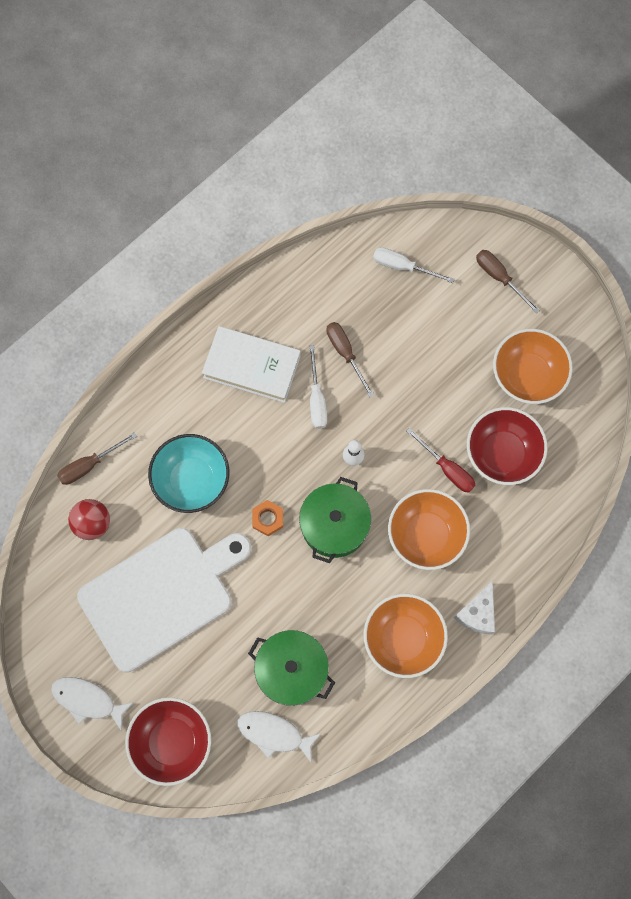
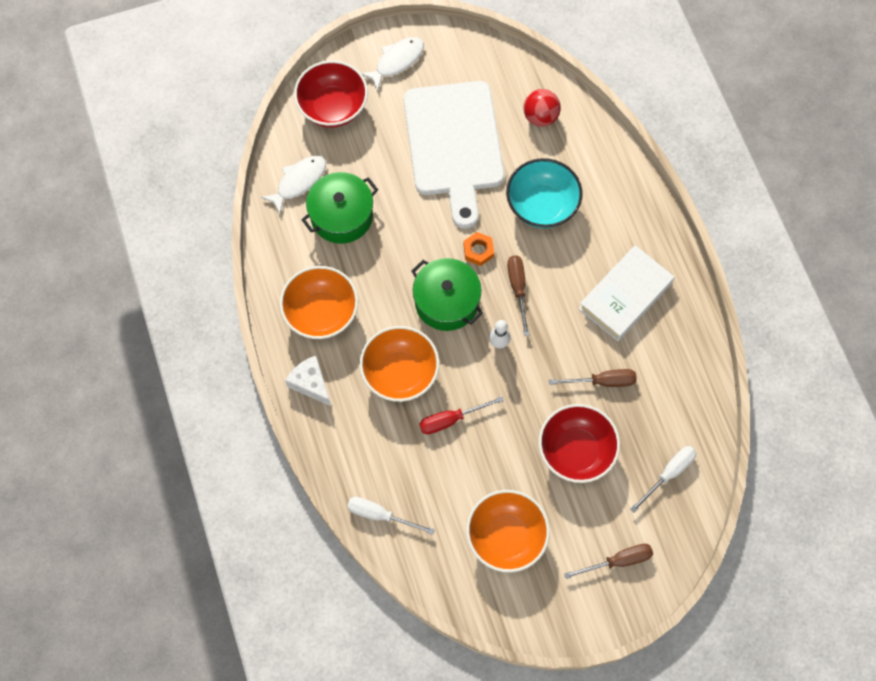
camera: 115 degrees right, 5 degrees down
brown screwdriver [57,432,137,485] -> brown screwdriver moved to [507,255,529,336]
white screwdriver [309,345,327,429] -> white screwdriver moved to [347,497,435,535]
red bowl [467,407,548,485] -> red bowl moved to [539,404,620,483]

